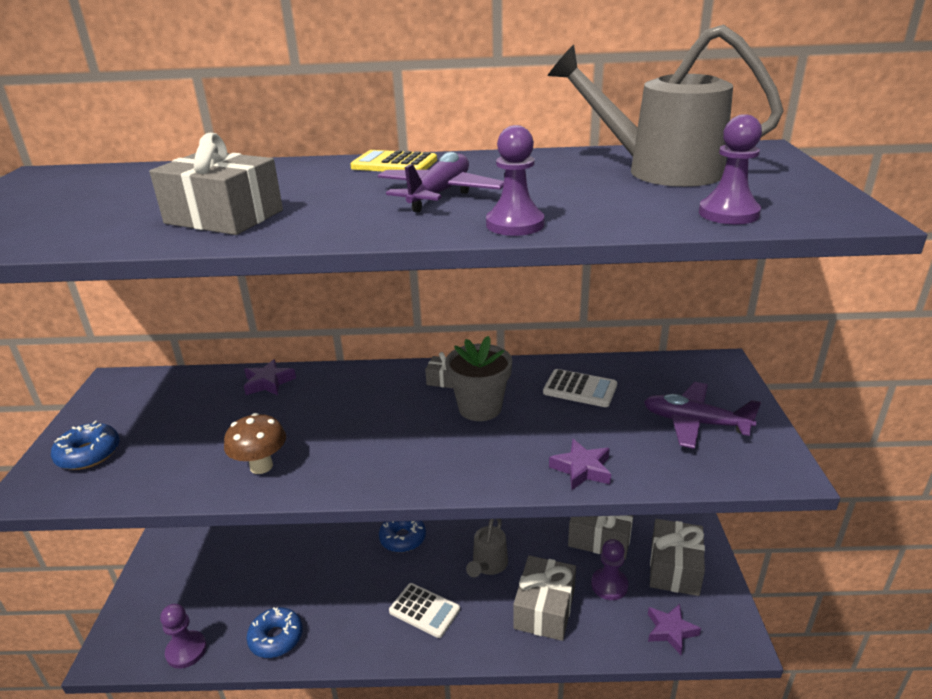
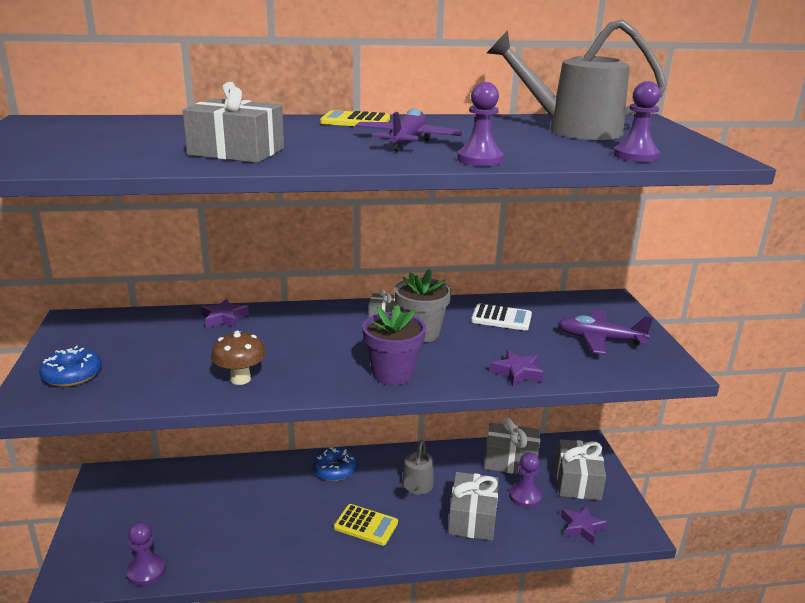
camera: 10 degrees left, 5 degrees down
blue donut [247,607,303,658] -> none
white calculator [389,583,460,638] -> yellow calculator [334,504,398,546]
none -> purple flower pot [362,305,426,385]

